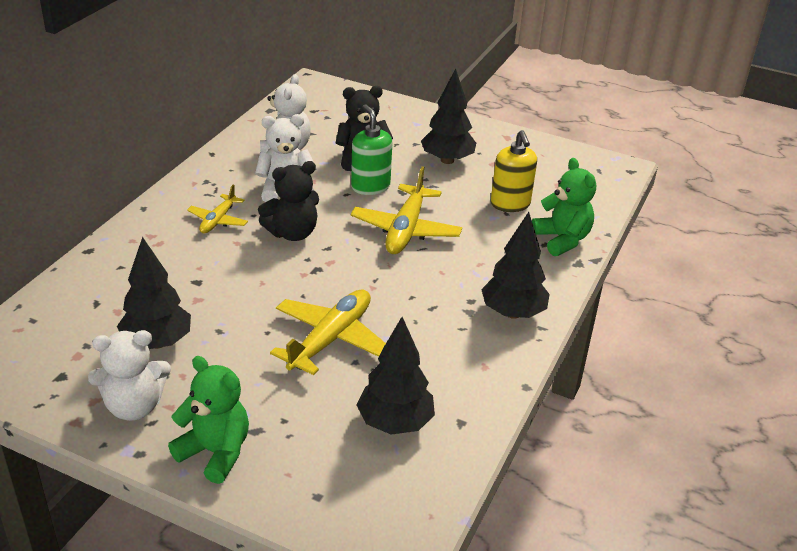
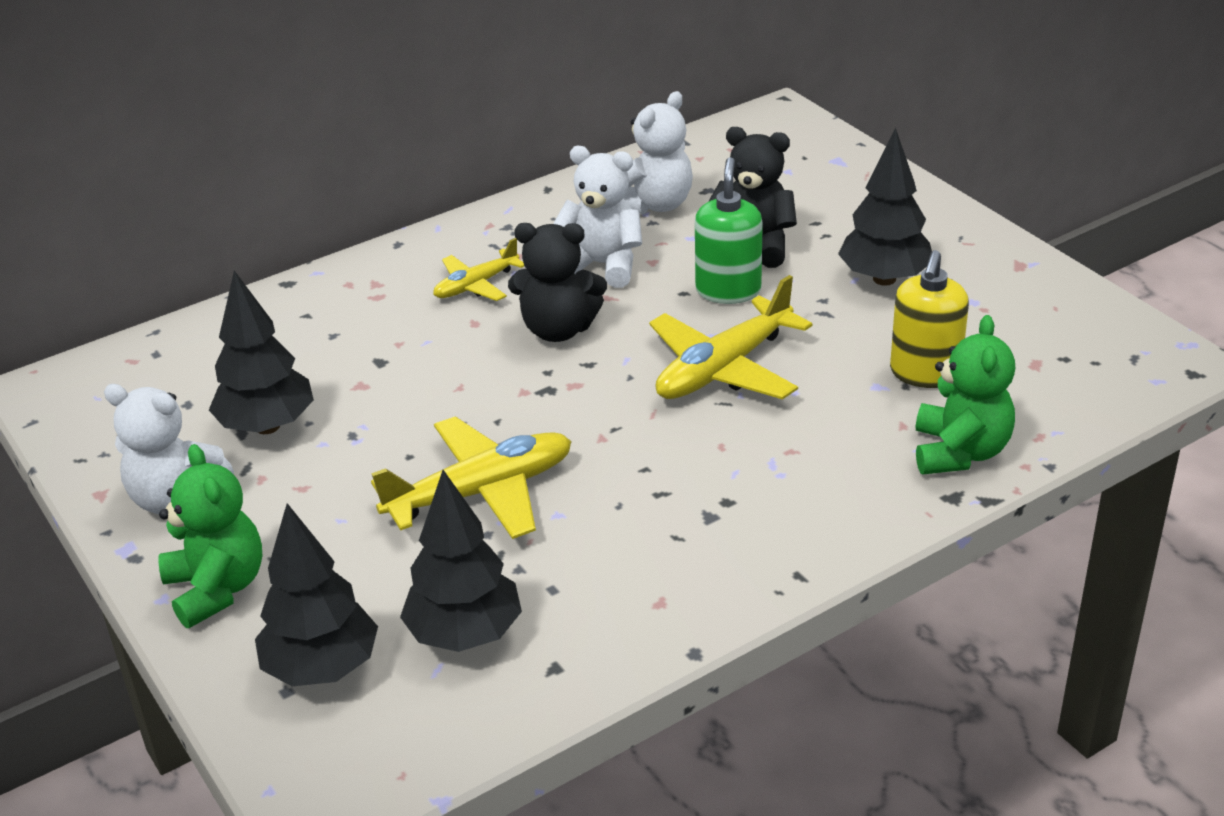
camera: 35 degrees right, 0 degrees up
black tree [481,212,550,319] -> black tree moved to [255,503,378,686]

